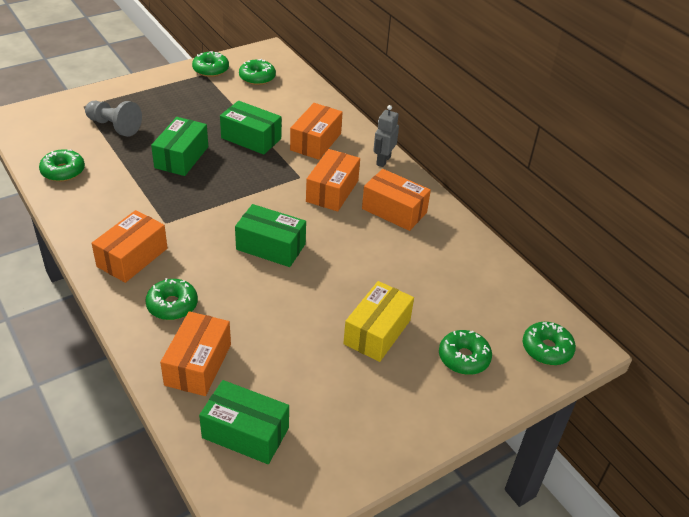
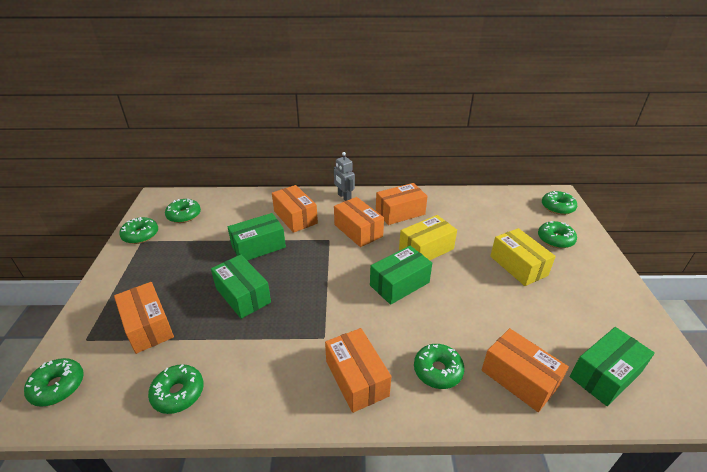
camera: 55 degrees left, 5 degrees down
grey pawn [85,101,142,137] -> orange box [114,282,174,354]
none -> green donut [24,358,84,407]
none -> yellow box [399,215,457,260]

